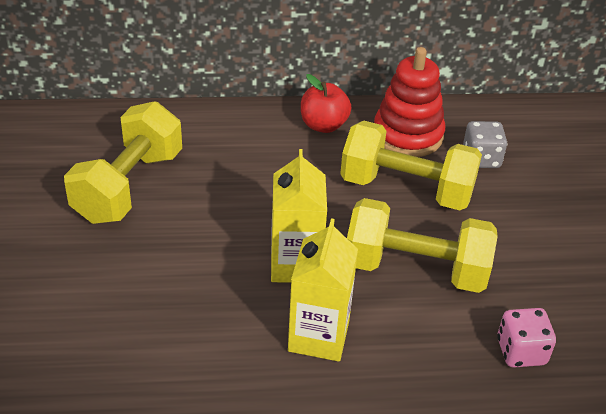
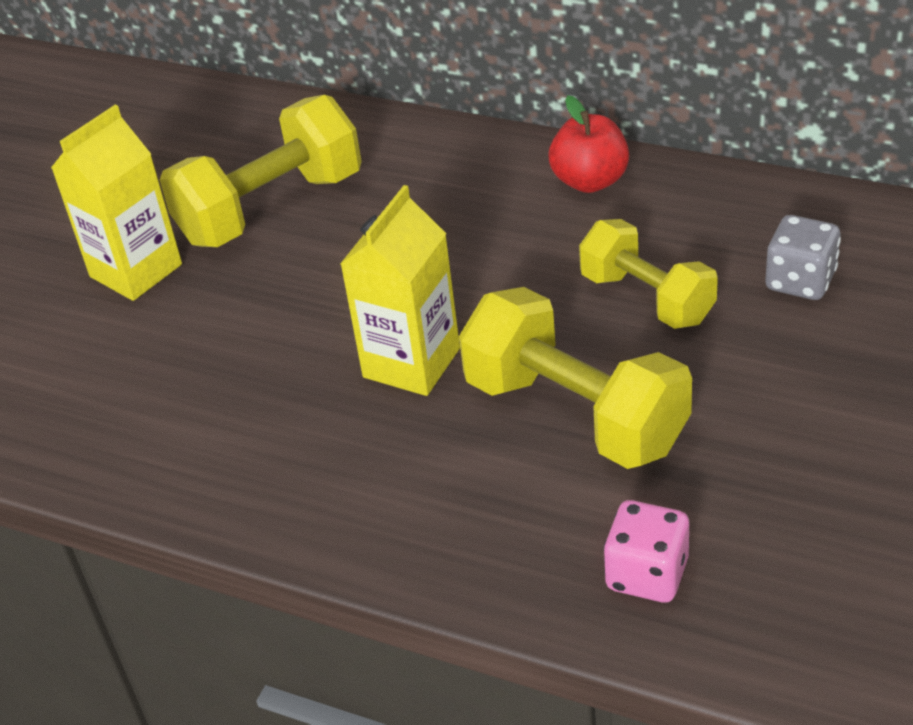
camera: 35 degrees right, 0 degrees up
yellow carton [288,218,358,362] -> yellow carton moved to [51,105,182,301]
yellow dumbbell [340,121,482,211] -> yellow dumbbell [579,219,718,329], size x0.66
red stacking toy [374,47,445,157] -> none

